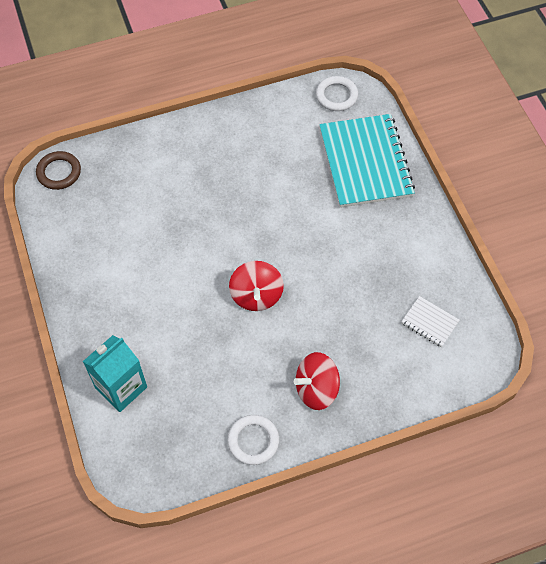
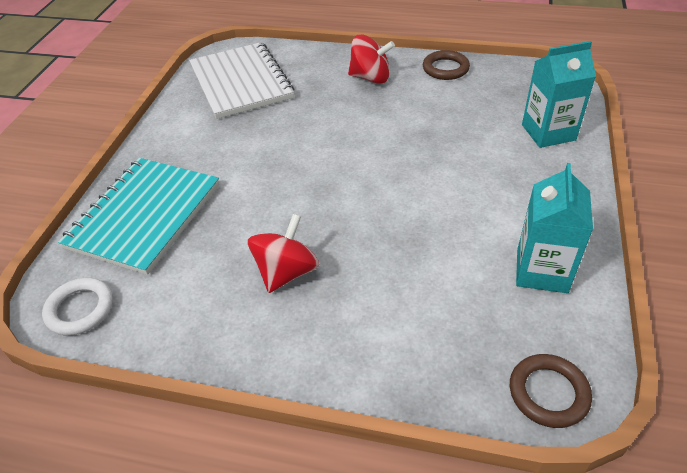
camera: 145 degrees left, 15 degrees down
white ring [227,415,280,465] -> brown ring [423,50,470,80]
red spinning top [229,261,284,311] -> red spinning top moved to [248,214,319,293]
white notebook [401,296,460,347] -> white notebook [189,42,294,119], size x2.30
none -> turquoise carton [516,163,593,293]

